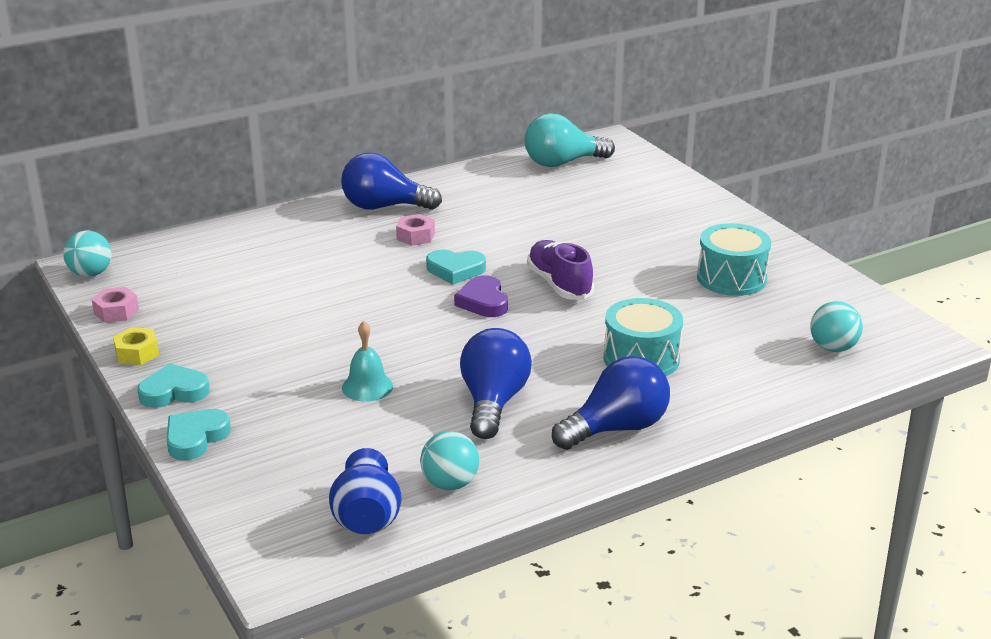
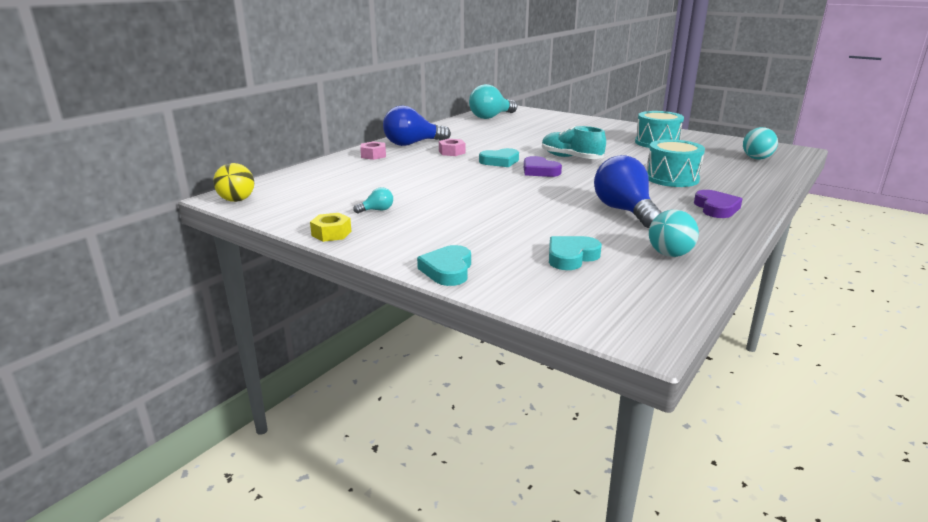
camera: 25 degrees left, 5 degrees down
turquoise ball [63,230,112,277] -> yellow ball [213,163,254,202]
pink nut [91,287,139,323] -> pink nut moved to [360,141,386,160]
turquoise heart [137,363,210,408] -> turquoise heart moved to [549,236,602,270]
blue vase [329,448,402,535] -> none
turquoise bell [342,321,393,402] -> none
purple shoe [527,240,594,300] -> turquoise shoe [542,126,606,159]
blue light bulb [552,356,670,450] -> purple heart [694,190,742,218]
none -> turquoise light bulb [353,187,393,214]

